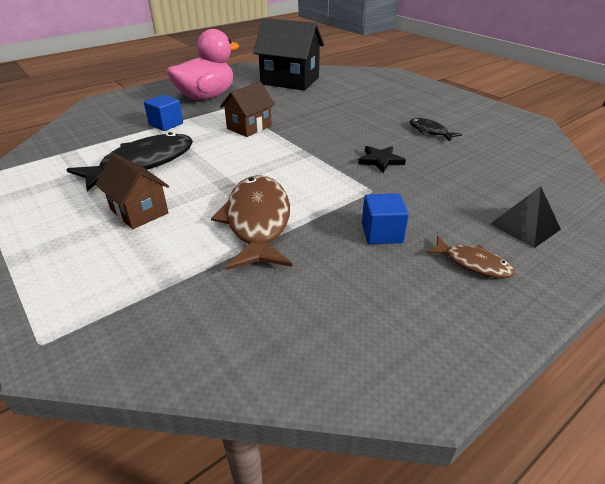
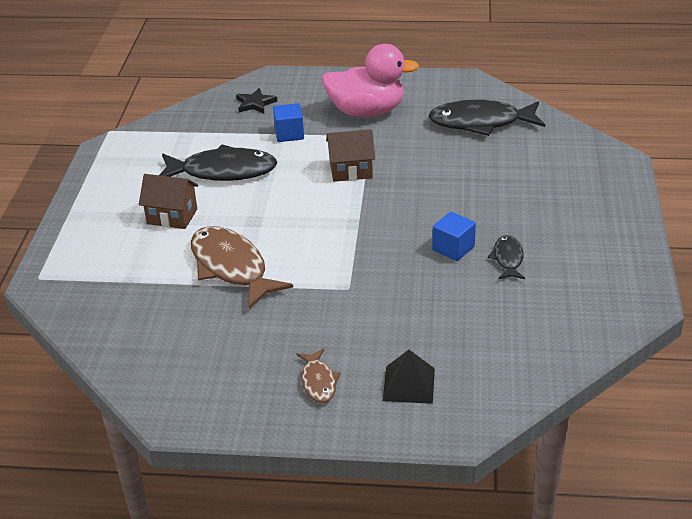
camera: 45 degrees right, 0 degrees up
brown house [95,153,169,229] -> brown house turned 75 degrees counterclockwise [139,174,198,229]
brown fish [211,175,292,270] -> brown fish turned 75 degrees counterclockwise [191,226,293,309]
black house [253,18,324,90] -> black fish [429,99,545,136]
black star [358,146,406,173] -> black star moved to [236,88,277,114]
blue cube [362,193,409,244] -> blue cube moved to [432,212,476,261]

